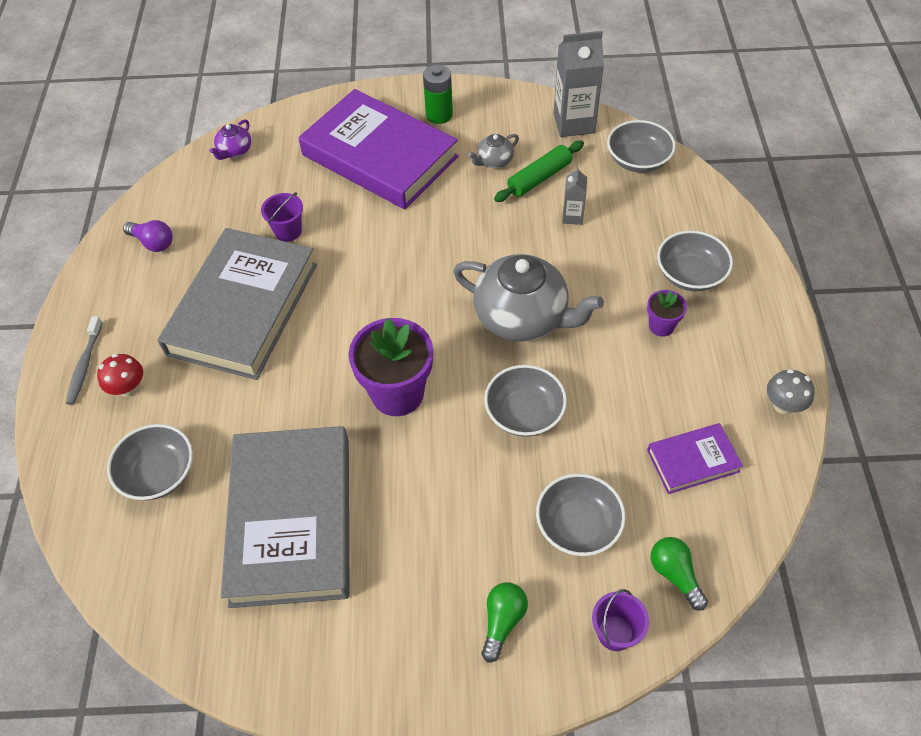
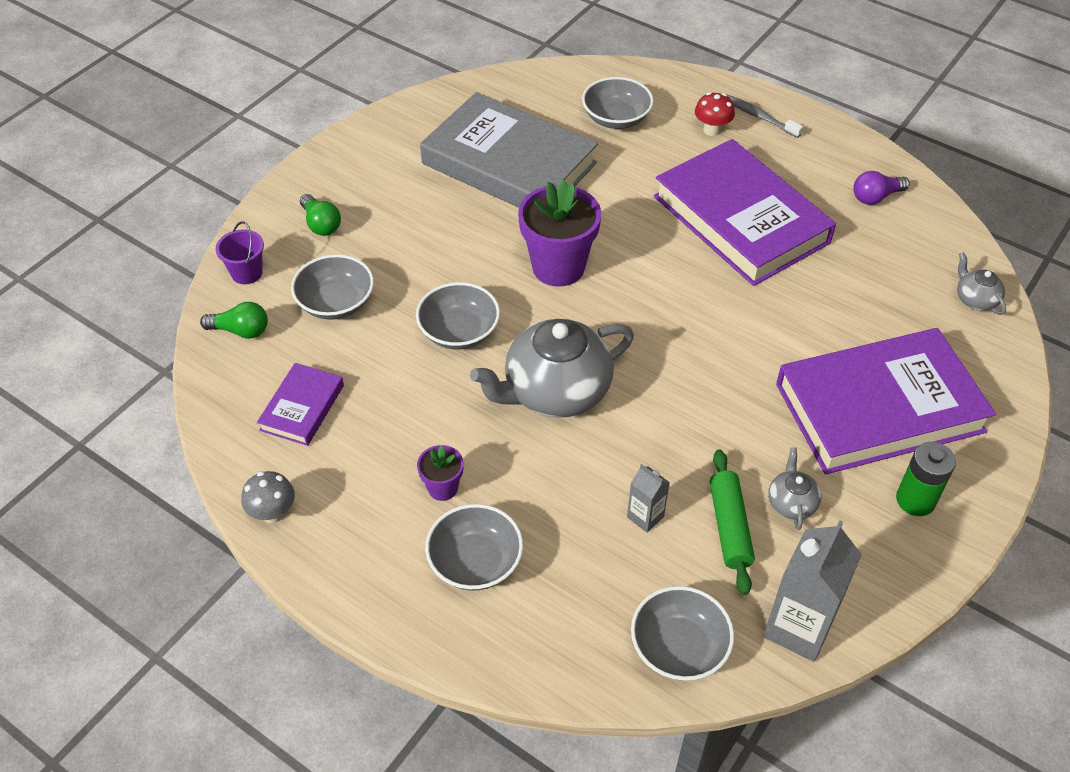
camera: 125 degrees right, 5 degrees down
grey book [157,228,317,380] -> purple book [654,139,836,286]
purple teapot [209,119,251,160] -> grey teapot [957,252,1006,315]
purple bucket [261,192,303,242] -> none

